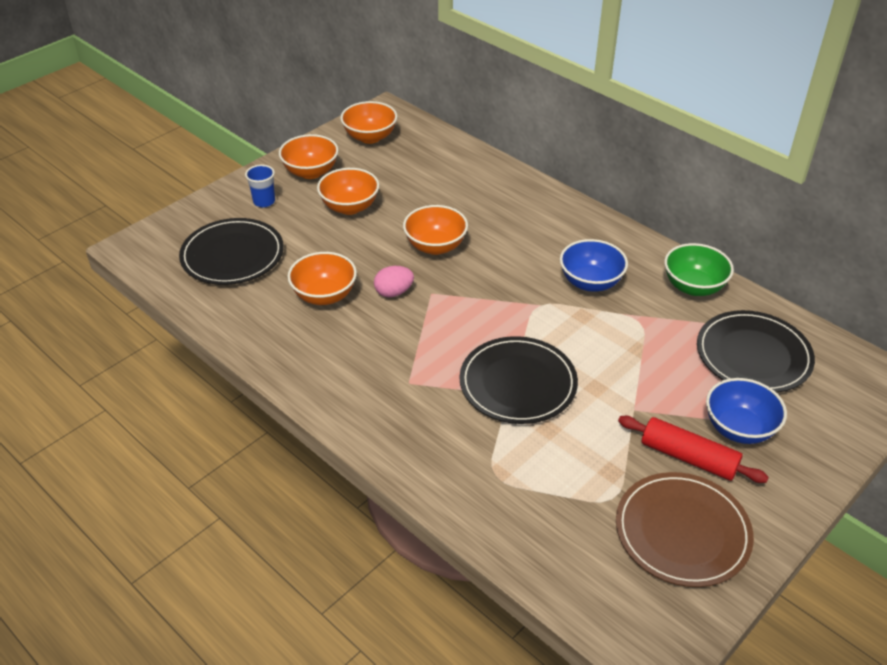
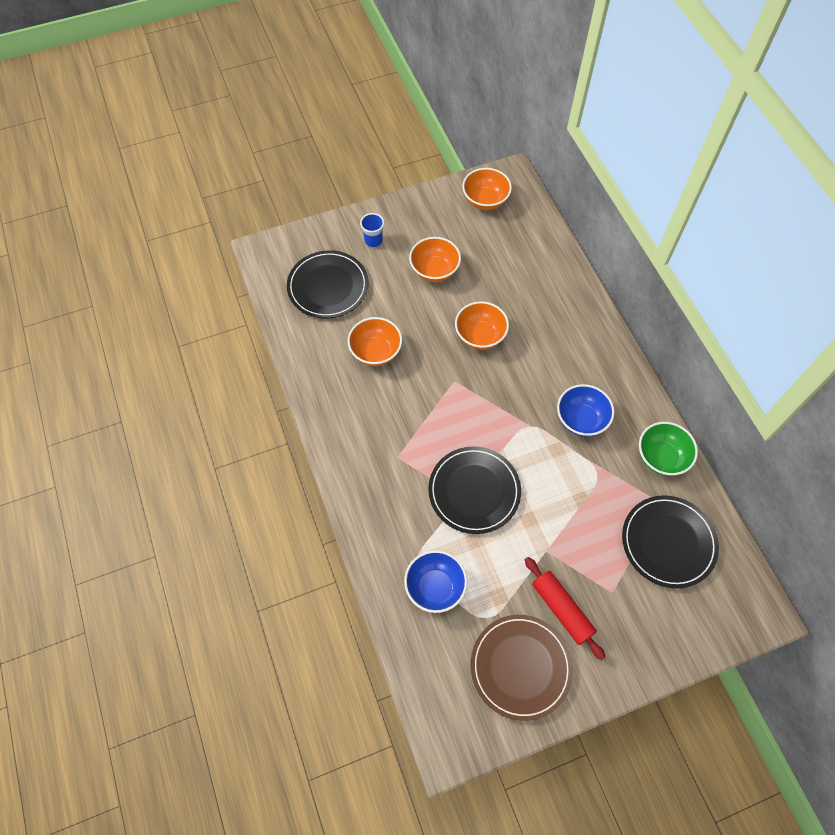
camera: 25 degrees right, 20 degrees up
orange bowl [279,134,339,179] -> none
pink egg [374,266,414,297] -> none
blue bowl [706,378,787,444] -> blue bowl moved to [404,550,467,613]

